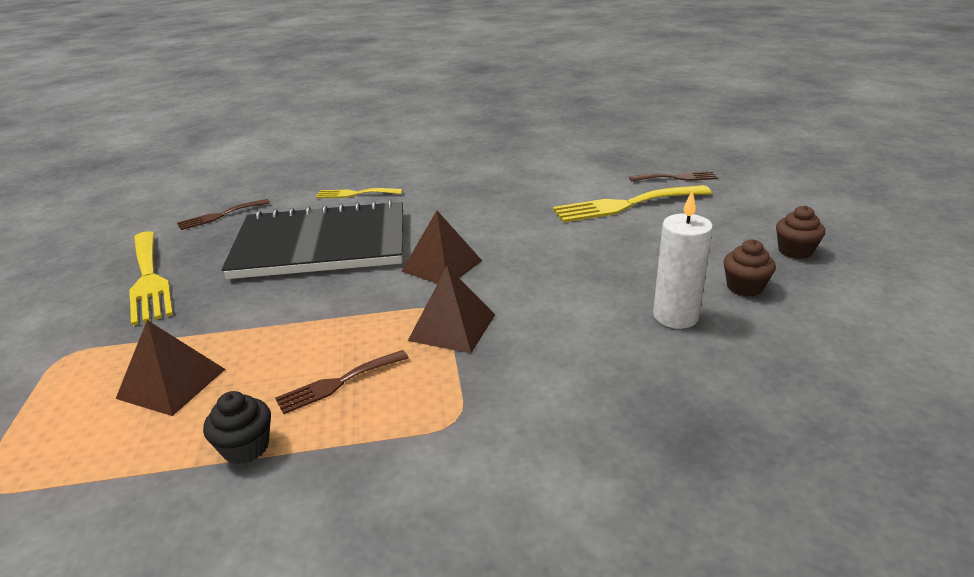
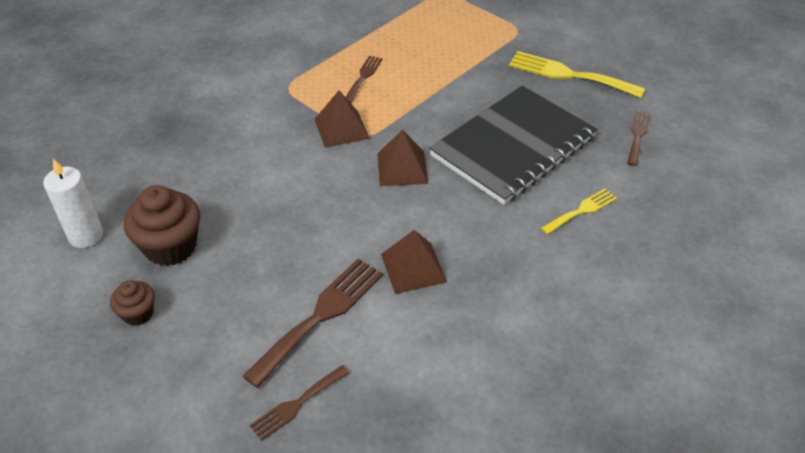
camera: 140 degrees right, 15 degrees up
brown pyramid [116,320,225,416] -> brown pyramid moved to [381,230,447,294]
black cupcake [203,391,271,464] -> none
yellow fork [553,185,711,223] -> brown fork [242,259,383,388]
white candle [653,191,713,329] -> white candle moved to [43,158,103,248]
brown cupcake [723,239,776,297] -> brown cupcake [124,185,200,266], size x1.82

